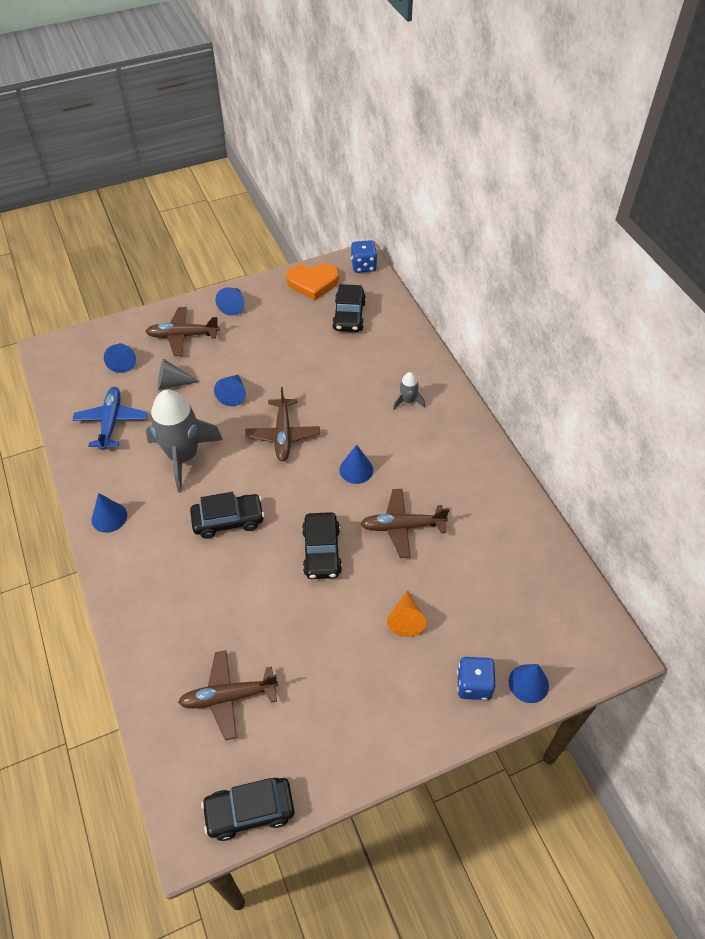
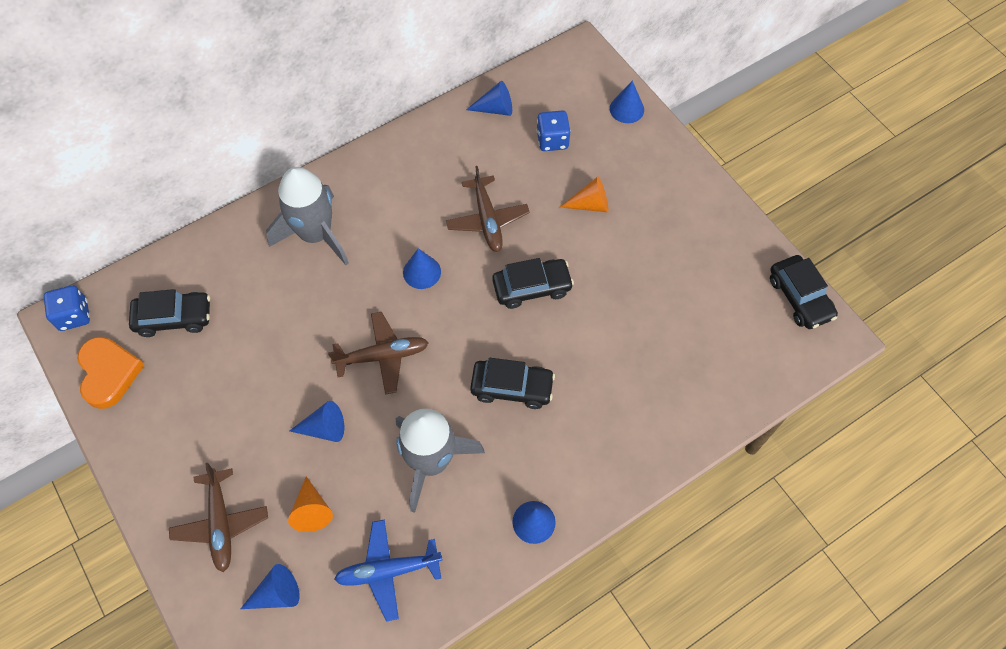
camera: 100 degrees left, 10 degrees up
grey cone [158,359,200,390] -> orange cone [288,476,333,532]
brown plane [178,650,278,740] -> none
black car [190,492,264,539] -> black car turned 120 degrees clockwise [470,358,555,409]
blue cone [215,287,244,316] -> blue cone moved to [466,81,512,116]
grey rocket [393,372,425,410] -> grey rocket [266,167,349,265], size x2.24
blue dice [457,657,495,700] -> blue dice moved to [537,110,571,151]

